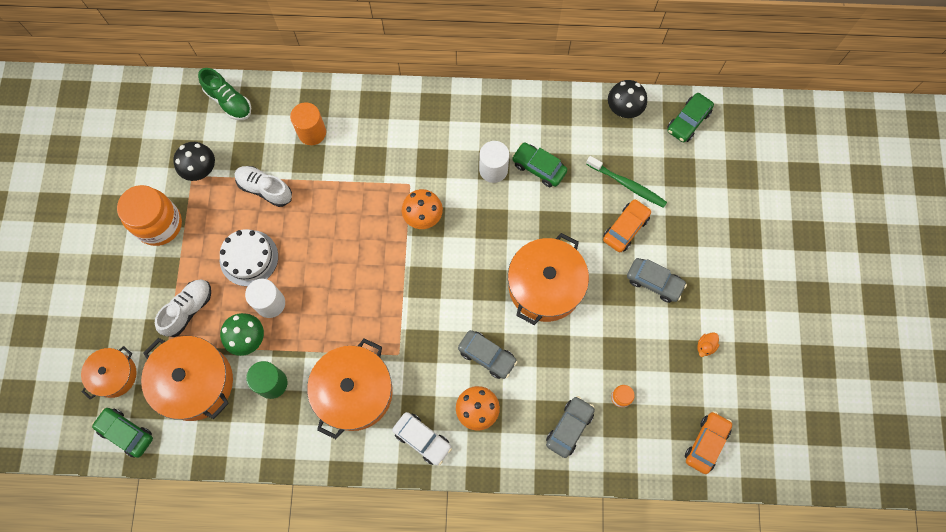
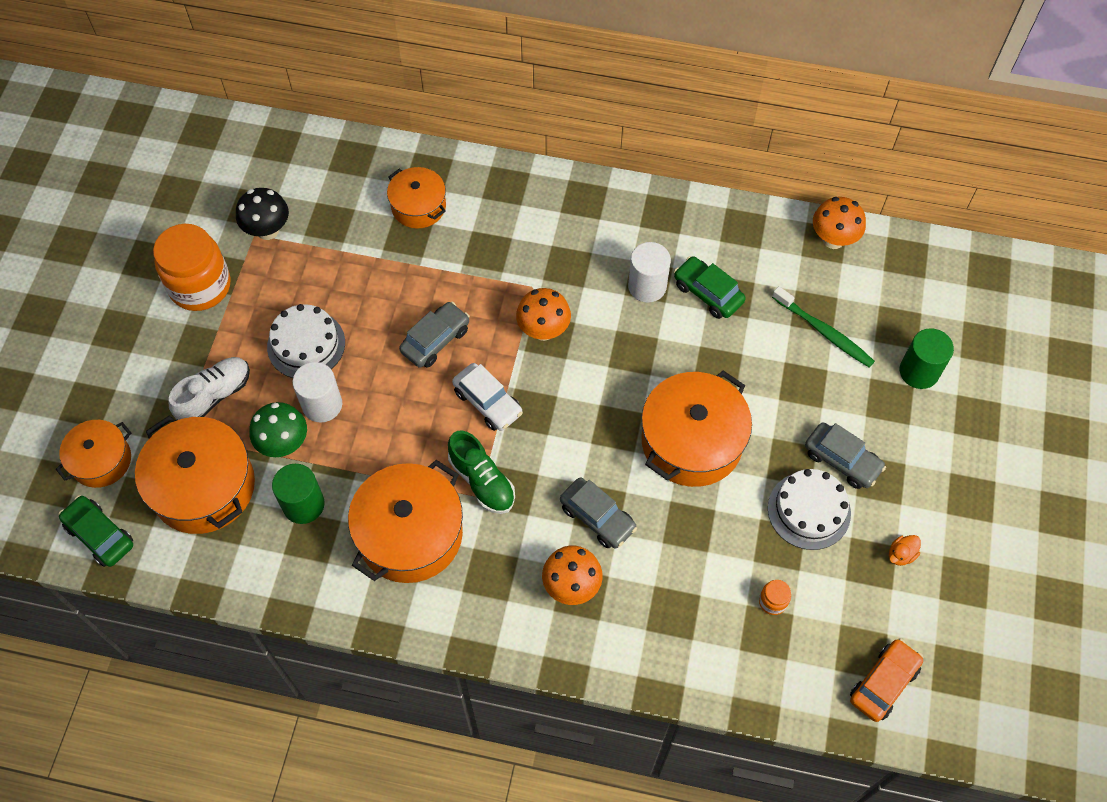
camera: 10 degrees right, 10 degrees down
green shoe [198,68,251,120] -> green shoe moved to [448,431,515,514]
white shoe [235,166,292,207] -> none
orange cylinder [290,103,326,145] -> orange pot [387,167,446,228]
white car [392,412,452,465] -> white car moved to [452,363,523,431]
grey car [546,396,595,458] -> grey car moved to [399,302,470,368]
orange car [603,199,651,252] -> none
black mushroom [608,80,647,118] -> orange mushroom [813,197,866,249]
green car [667,93,714,142] -> none
none -> white cake [768,469,851,550]
none -> green cylinder [900,328,954,389]

